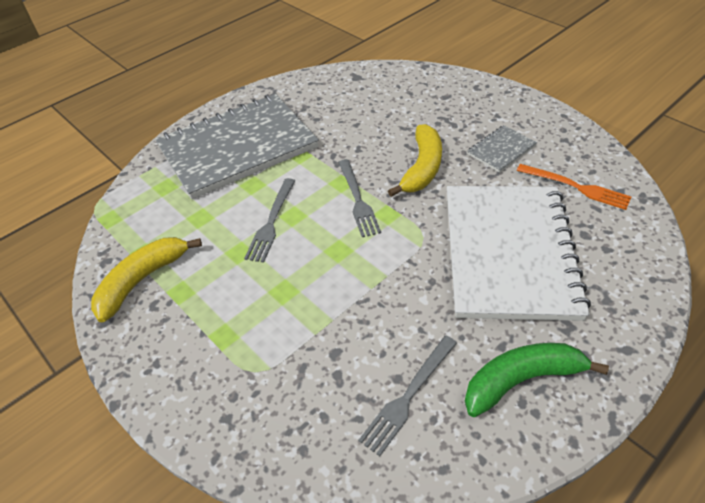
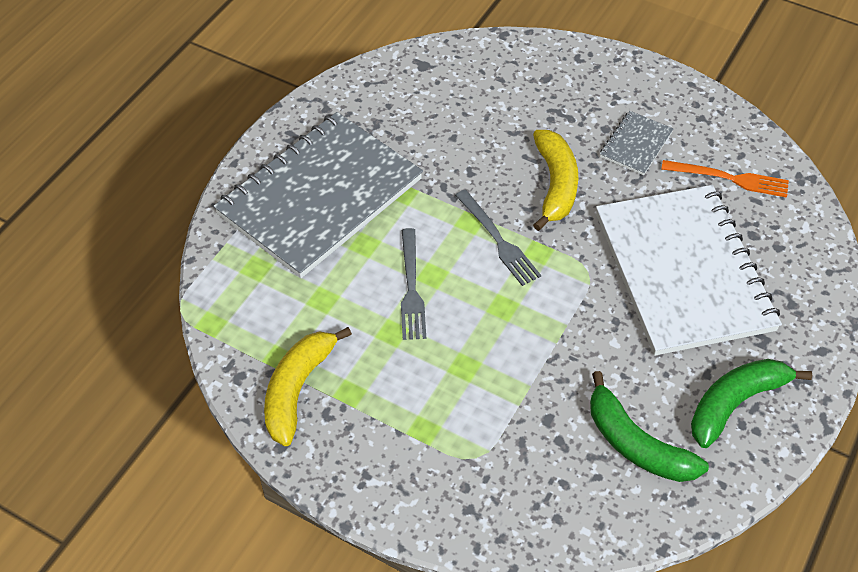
camera: 20 degrees left, 5 degrees up
grey fork [358,336,457,456] -> green banana [590,371,709,482]

